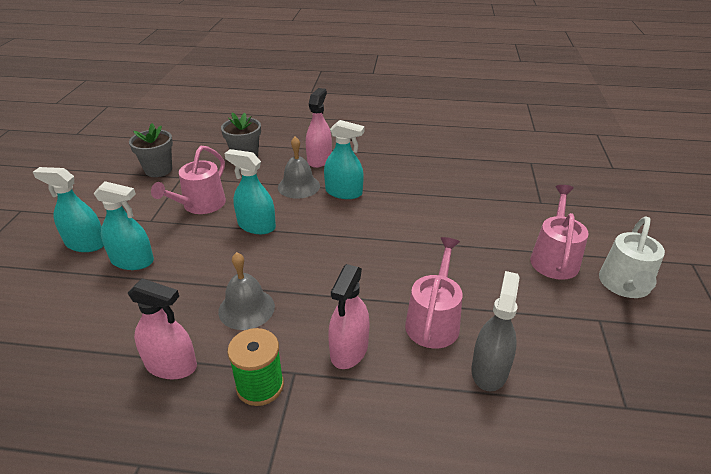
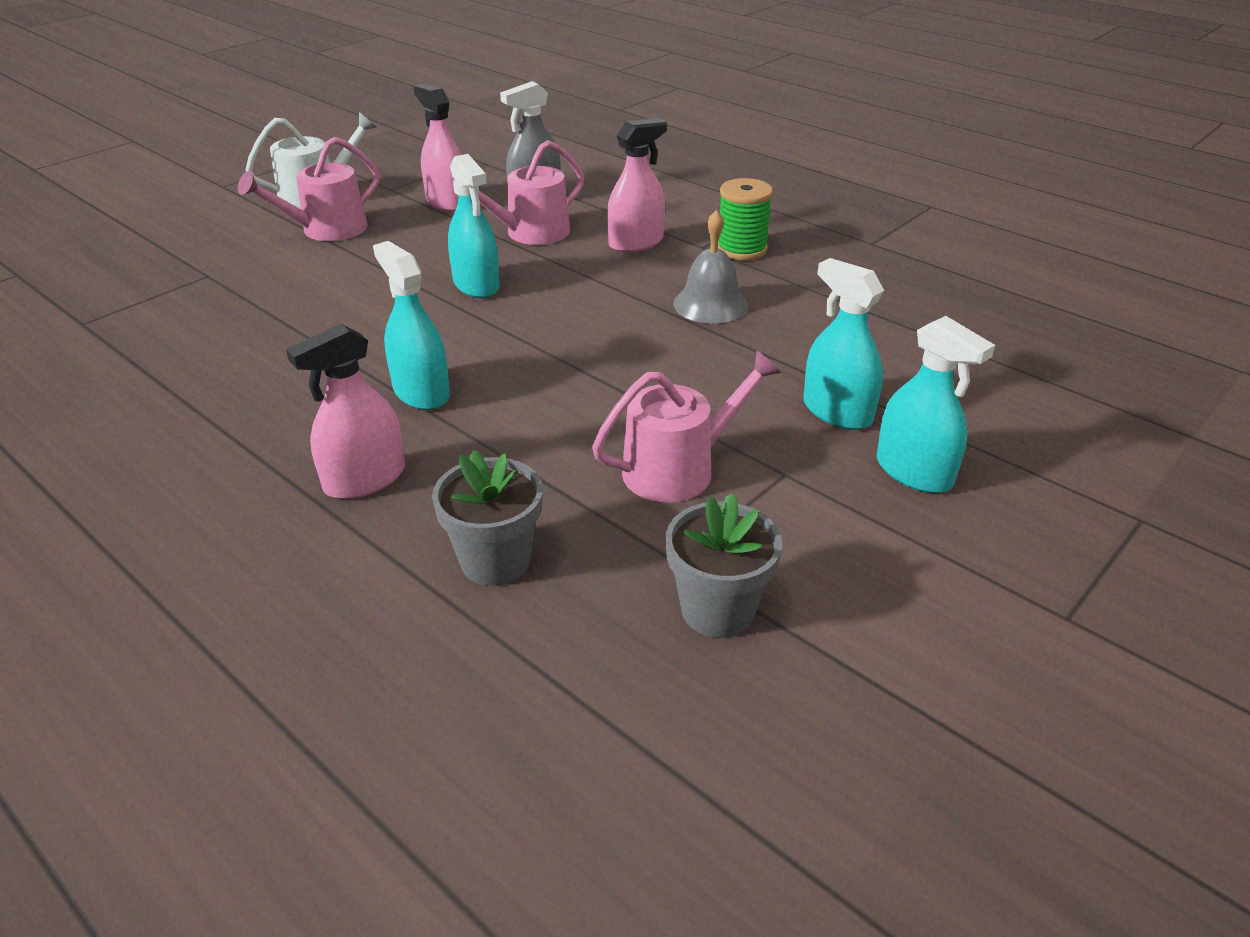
camera: 145 degrees left, 0 degrees up
pink spray bottle [128,278,197,380] -> pink spray bottle moved to [413,83,461,212]
turquoise spray bottle [224,149,276,234] -> turquoise spray bottle moved to [448,154,500,298]
grey bell [278,137,320,199] -> none

